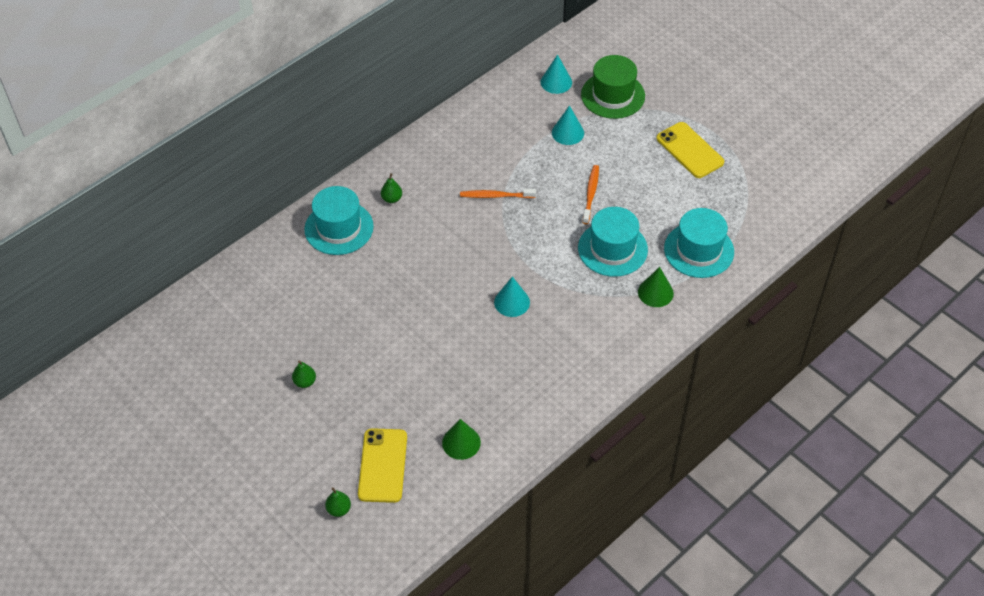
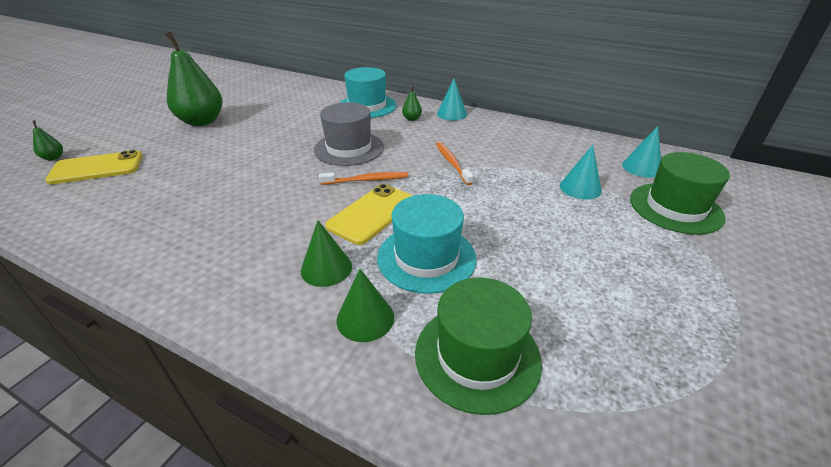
camera: 70 degrees right, 15 degrees down
green pear [292,361,316,388] -> green pear [165,32,223,126], size x2.46
green cone [442,419,481,460] -> green cone moved to [301,220,352,287]
turquoise cone [494,276,530,317] -> turquoise cone moved to [437,79,467,121]
orange toothbrush [582,165,599,224] -> orange toothbrush moved to [319,172,409,185]
yellow phone [656,122,724,178] -> yellow phone moved to [325,184,413,245]
turquoise hat [664,208,734,278] -> green hat [415,278,542,415]
none -> grey hat [314,102,384,166]

